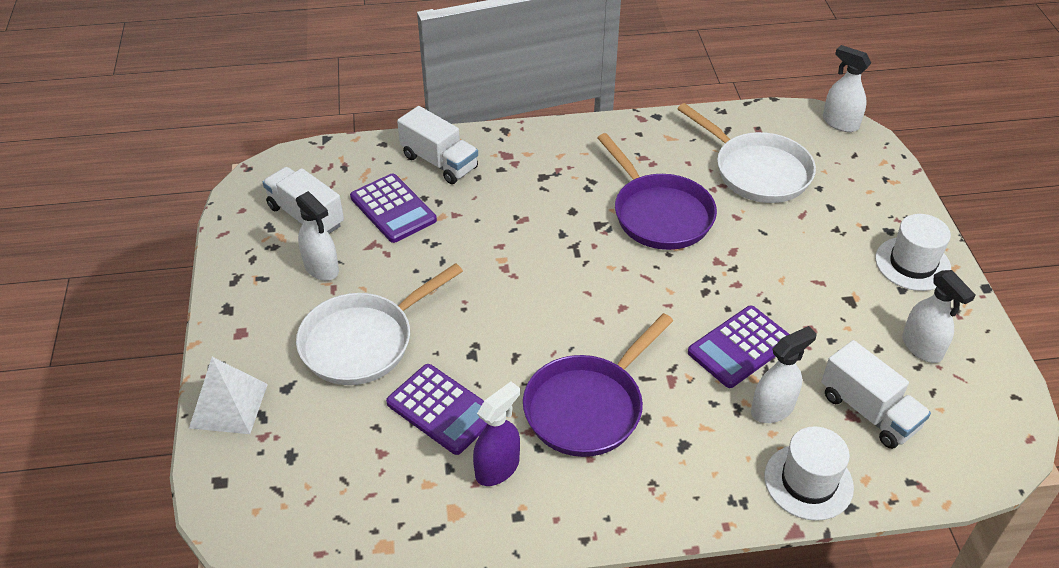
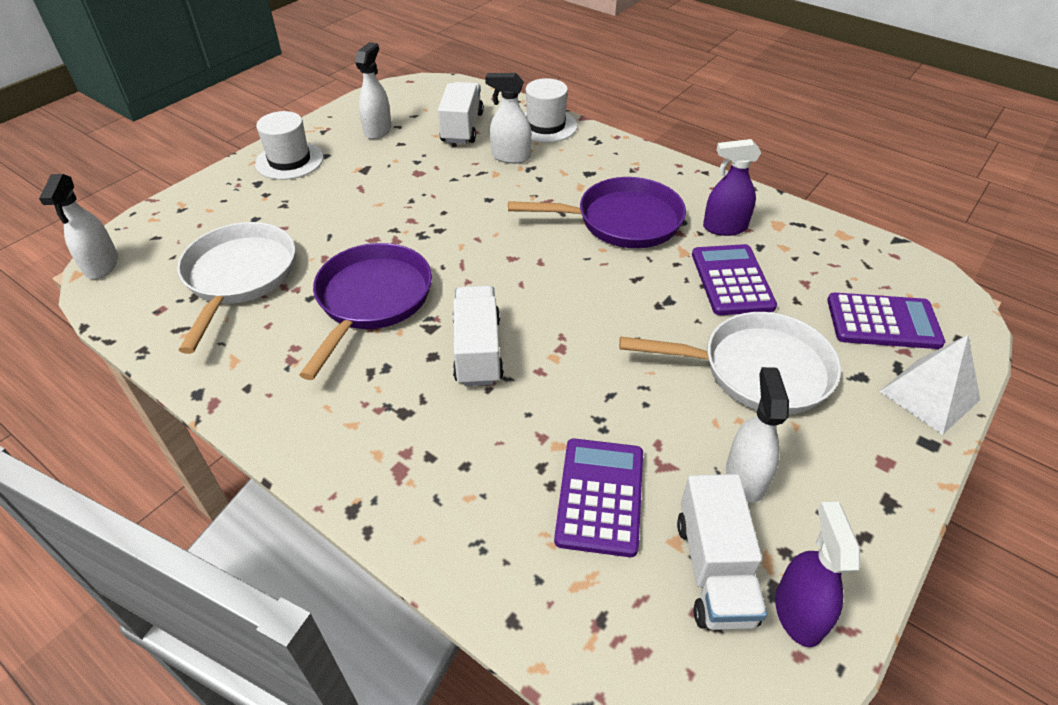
camera: 135 degrees left, 0 degrees up
white truck [397,106,478,184] -> white truck moved to [453,286,504,386]
purple calculator [688,306,790,388] -> purple calculator moved to [827,293,945,349]
none -> purple spray bottle [775,502,860,647]

